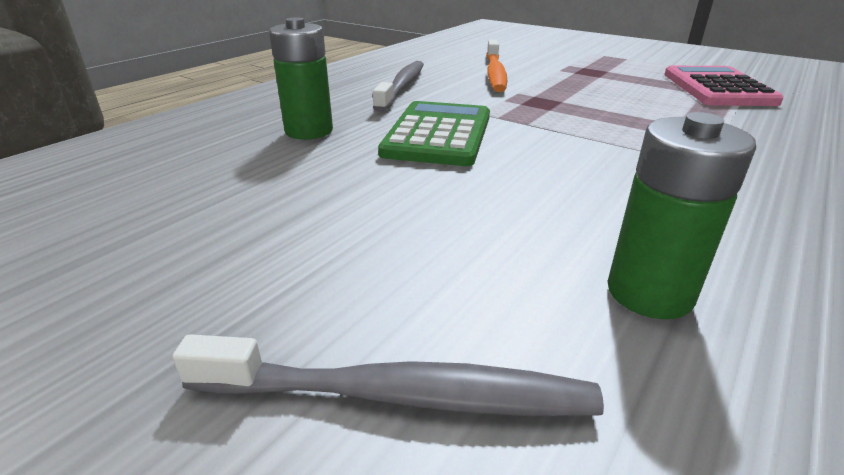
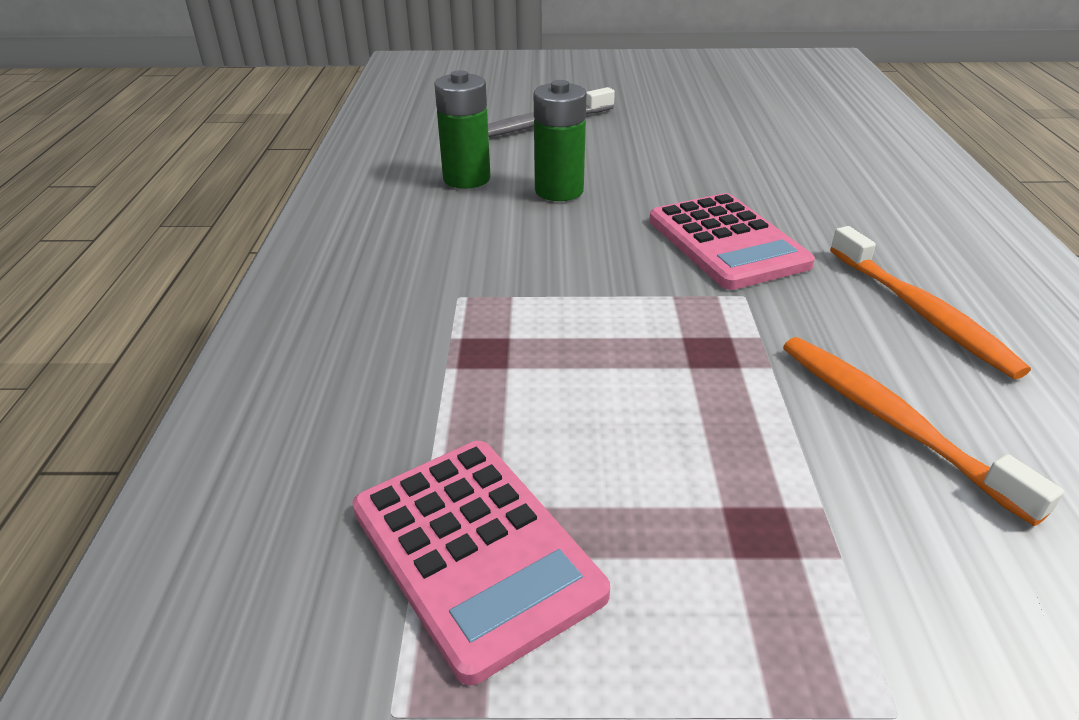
camera: 145 degrees right, 5 degrees up
green battery [269,18,333,140] -> green battery moved to [534,80,587,201]
grey toothbrush [373,61,424,112] -> orange toothbrush [830,226,1031,379]
green calculator [378,101,490,166] -> pink calculator [649,193,815,290]

